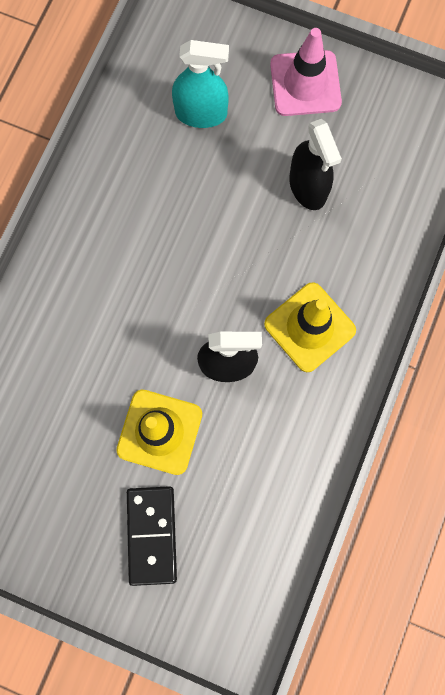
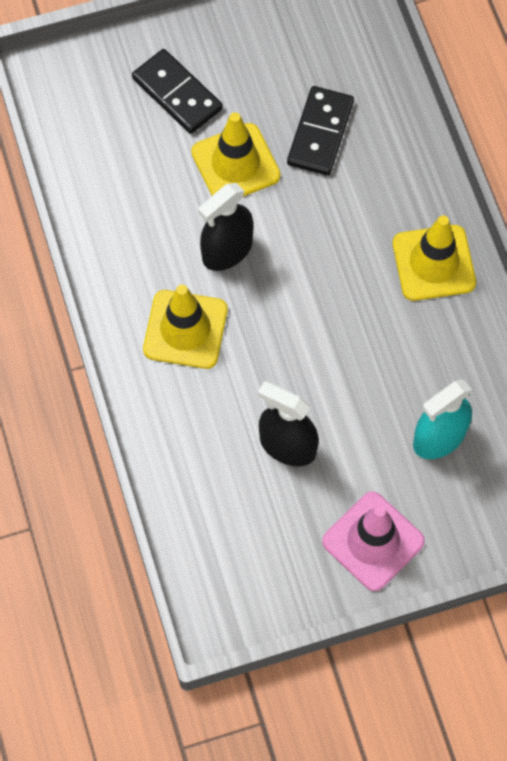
camera: 140 degrees right, 10 degrees down
none -> black domino [287,86,354,176]
none -> yellow traffic cone [393,215,476,301]

